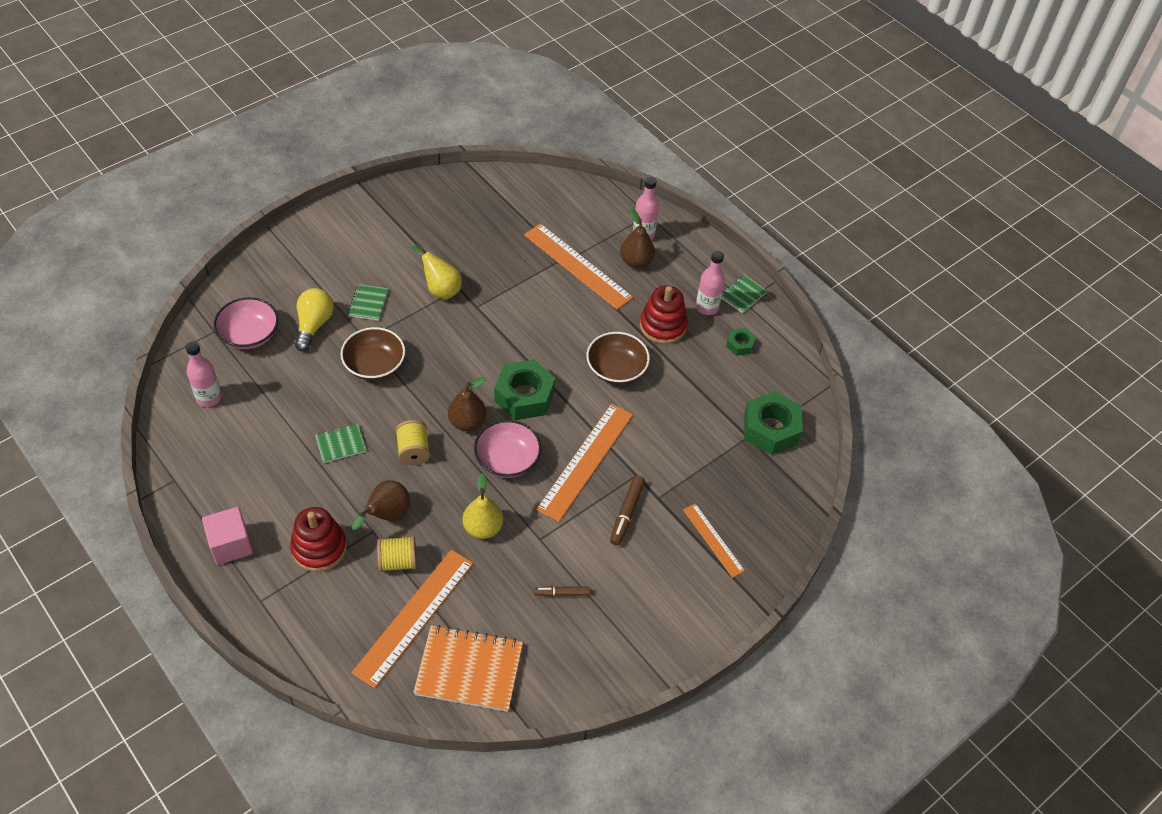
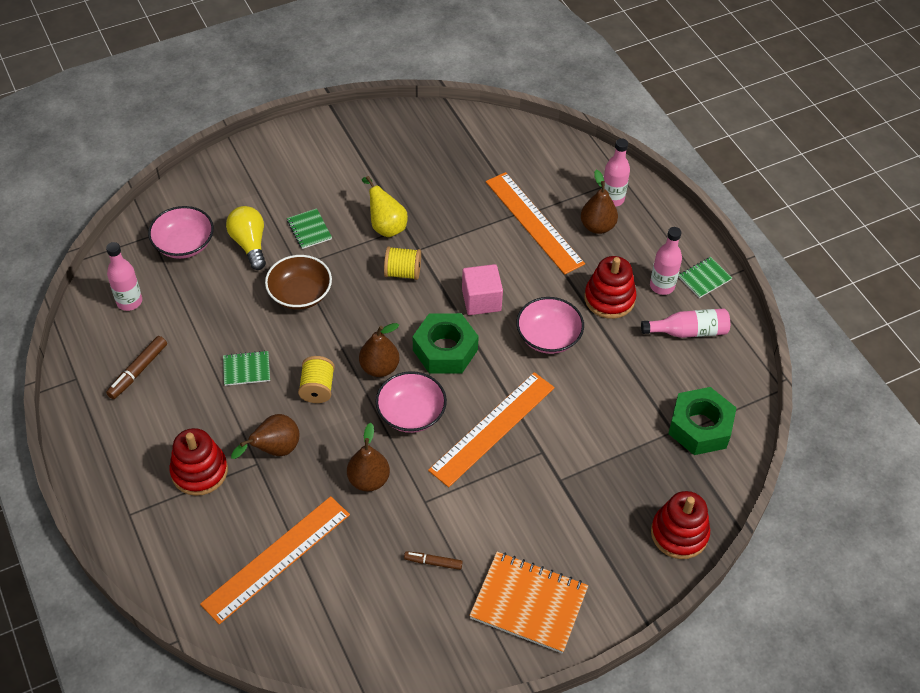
camera: 15 degrees right, 0 degrees up
pink cube [202,507,253,565] -> pink cube moved to [462,264,503,315]
yellow light bulb [295,288,334,352] -> yellow light bulb turned 45 degrees counterclockwise [226,206,266,270]
green notebook [348,284,388,321] -> green notebook turned 45 degrees counterclockwise [287,208,332,249]
yellow spool [377,536,417,572] -> yellow spool moved to [384,246,421,280]
orange notebook [413,625,523,712] -> orange notebook moved to [469,552,588,653]
yellow pear [463,473,503,539] -> brown pear [347,423,390,491]
brown bowl [586,332,650,384] -> pink bowl [516,297,584,354]
brown marker [610,475,645,546] -> brown marker moved to [106,336,167,399]
orange ruler [683,503,745,578] -> none
green nut [726,328,756,356] -> pink bottle [641,308,730,338]
none -> red stacking toy [651,491,710,559]

